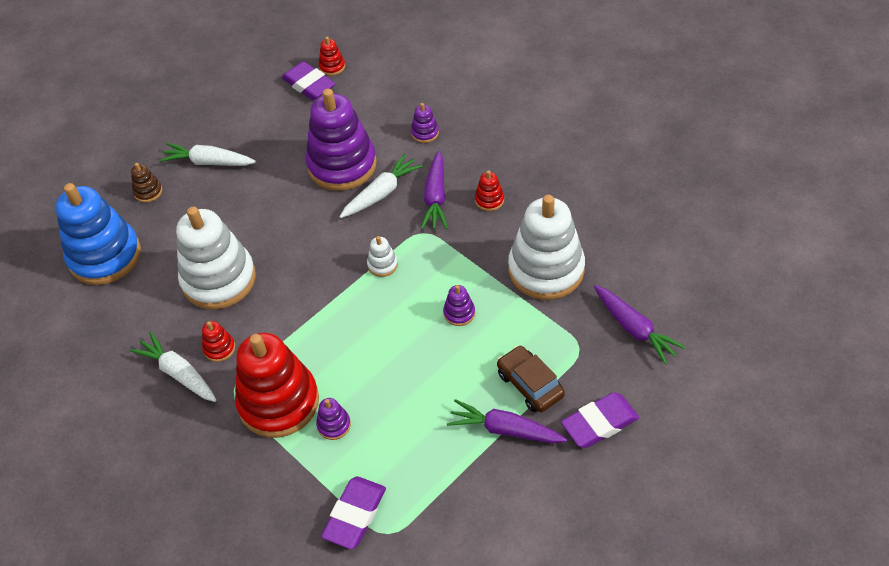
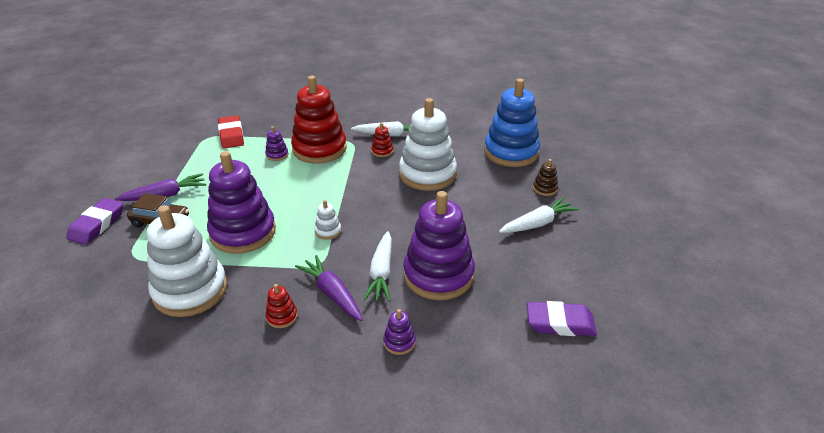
camera: 135 degrees right, 15 degrees down
red stacking toy [319,37,345,76] -> none
purple eraser [321,476,386,549] -> red eraser [218,115,244,148]
purple stacking toy [443,285,475,326] -> purple stacking toy [207,151,276,254], size x2.45
purple carrot [594,285,686,365] -> none

